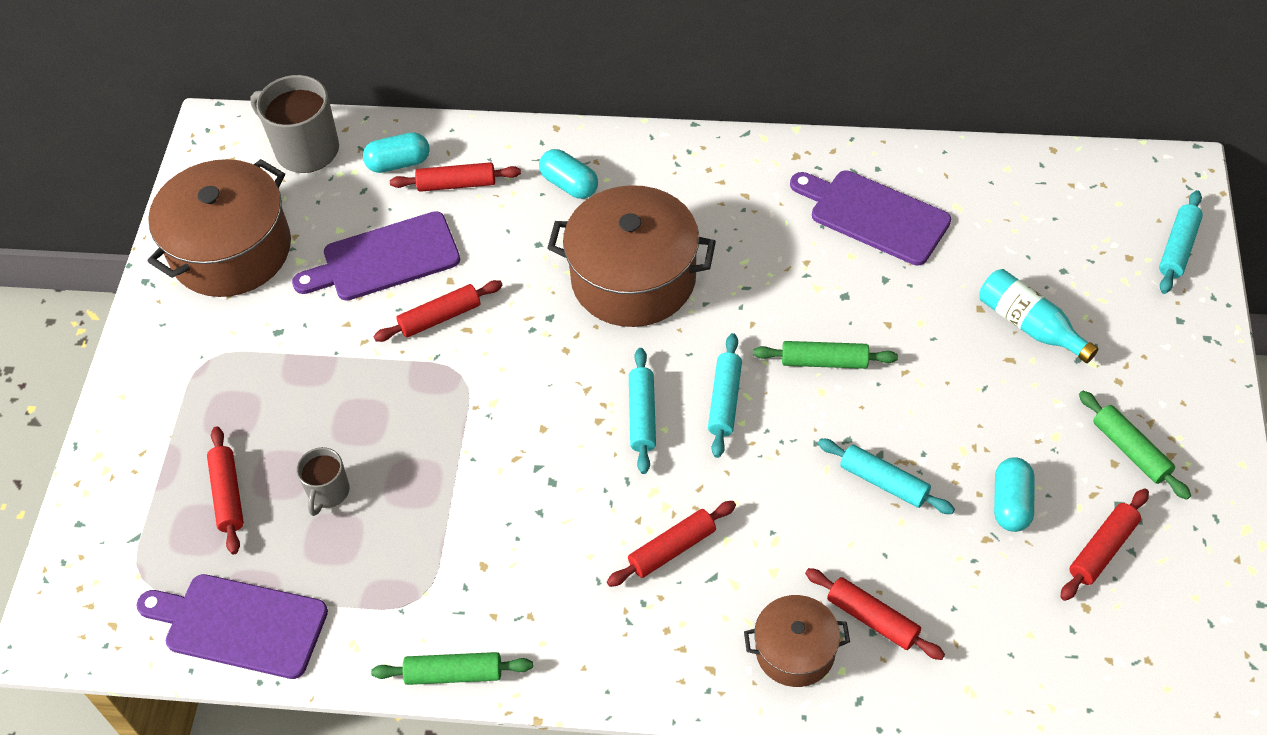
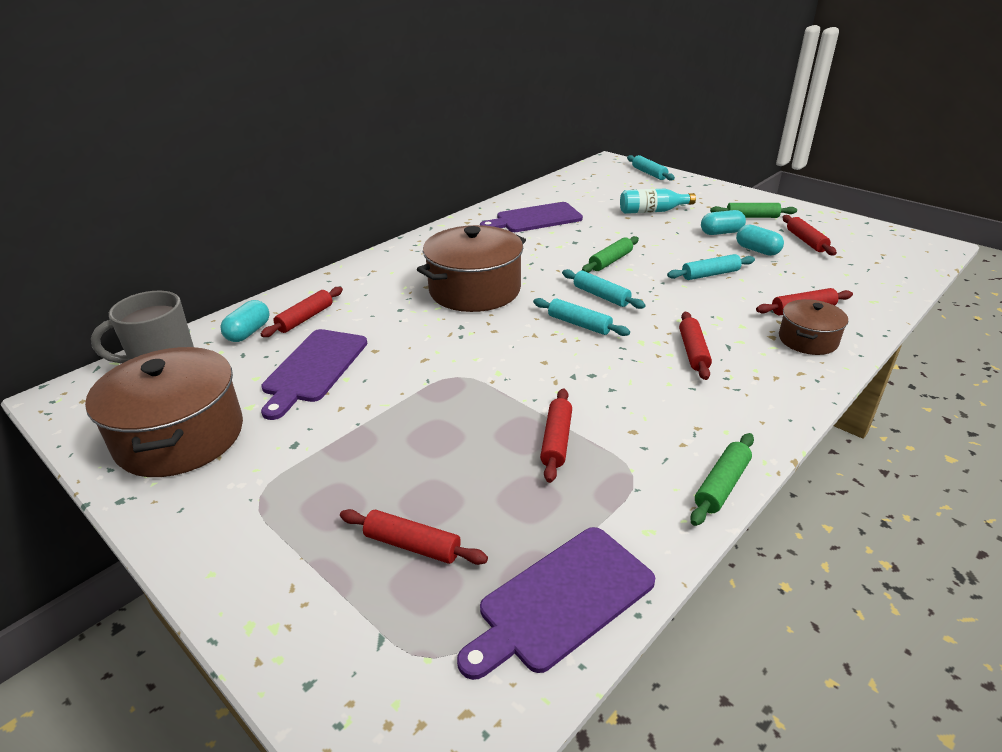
camera: 55 degrees left, 20 degrees down
grey mug [296,447,350,516] -> none
red rolling pin [373,280,503,342] -> red rolling pin moved to [540,388,572,483]
turquoise capsule [539,149,598,199] -> turquoise capsule moved to [701,210,746,235]

